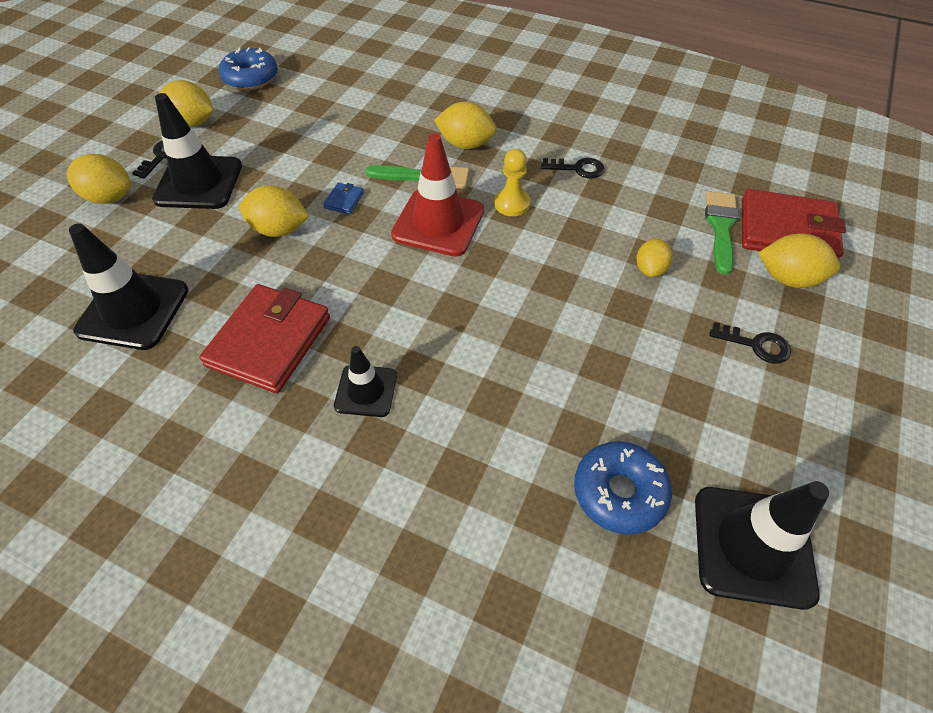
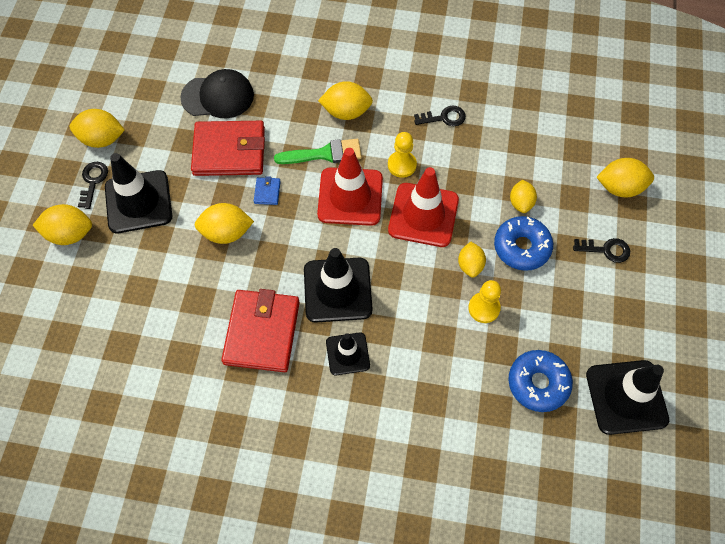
camera: 15 degrees left, 10 degrees up
black traffic cone [69,223,189,350] -> black traffic cone moved to [304,248,373,323]
blue donut [219,47,278,90] -> blue donut moved to [494,216,553,271]
green brush [705,191,739,275] -> none
red wallet [742,189,846,260] -> red wallet moved to [191,121,265,176]
none -> black cap [180,69,254,118]
none -> red traffic cone [388,167,459,247]
none -> yellow lemon [458,242,486,277]
none -> yellow pawn [468,280,501,323]

